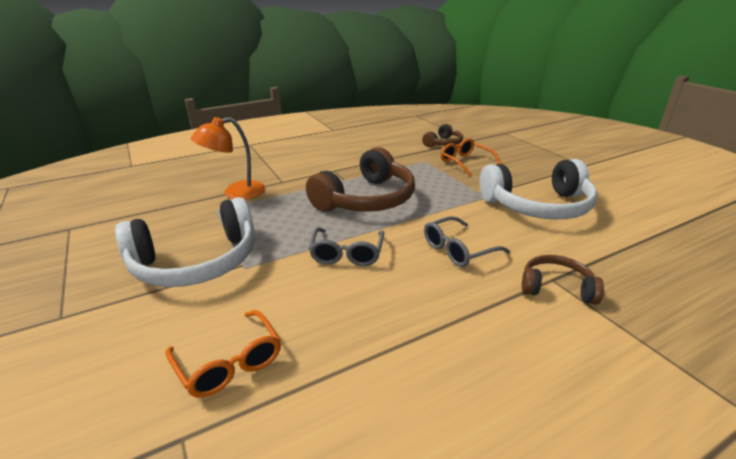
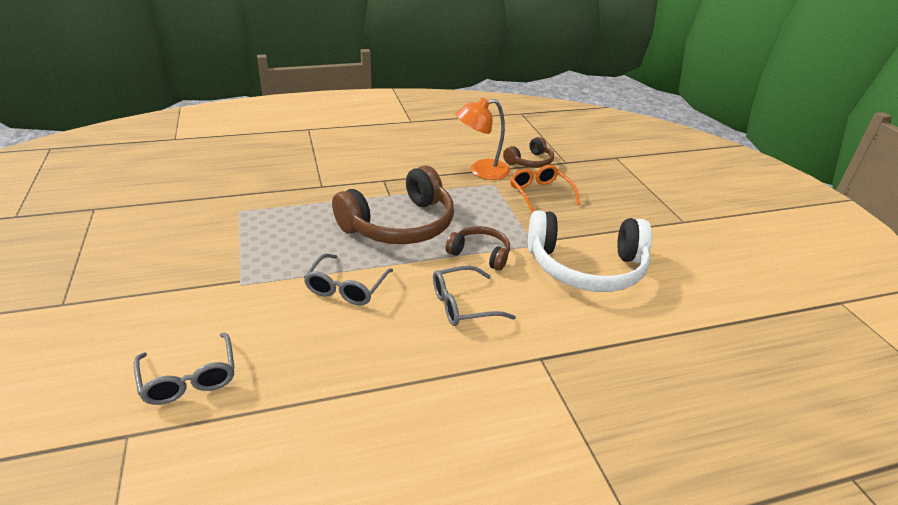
camera: 10 degrees right, 5 degrees up
white headphones [115,197,254,287] -> none
orange glasses [166,310,281,398] -> grey glasses [134,333,235,405]
orange lamp [191,117,266,200] -> orange lamp moved to [456,98,510,180]
brown headphones [522,255,604,305] -> brown headphones moved to [446,226,510,271]

